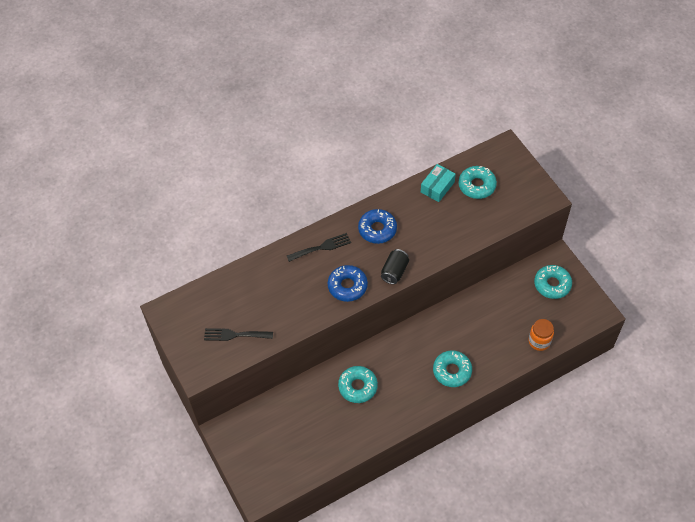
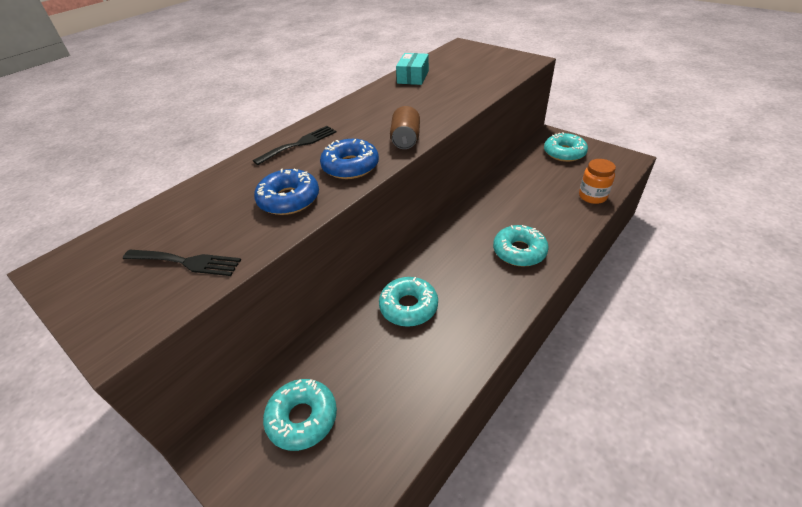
camera: 20 degrees left, 15 degrees down
black fork [204,328,273,341] -> black fork turned 150 degrees counterclockwise [123,250,241,276]
blue donut [358,209,397,244] -> blue donut moved to [254,168,319,215]
black can [381,249,409,284] -> brown can [390,106,420,149]
turquoise donut [458,166,497,199] -> turquoise donut moved to [263,379,337,451]

